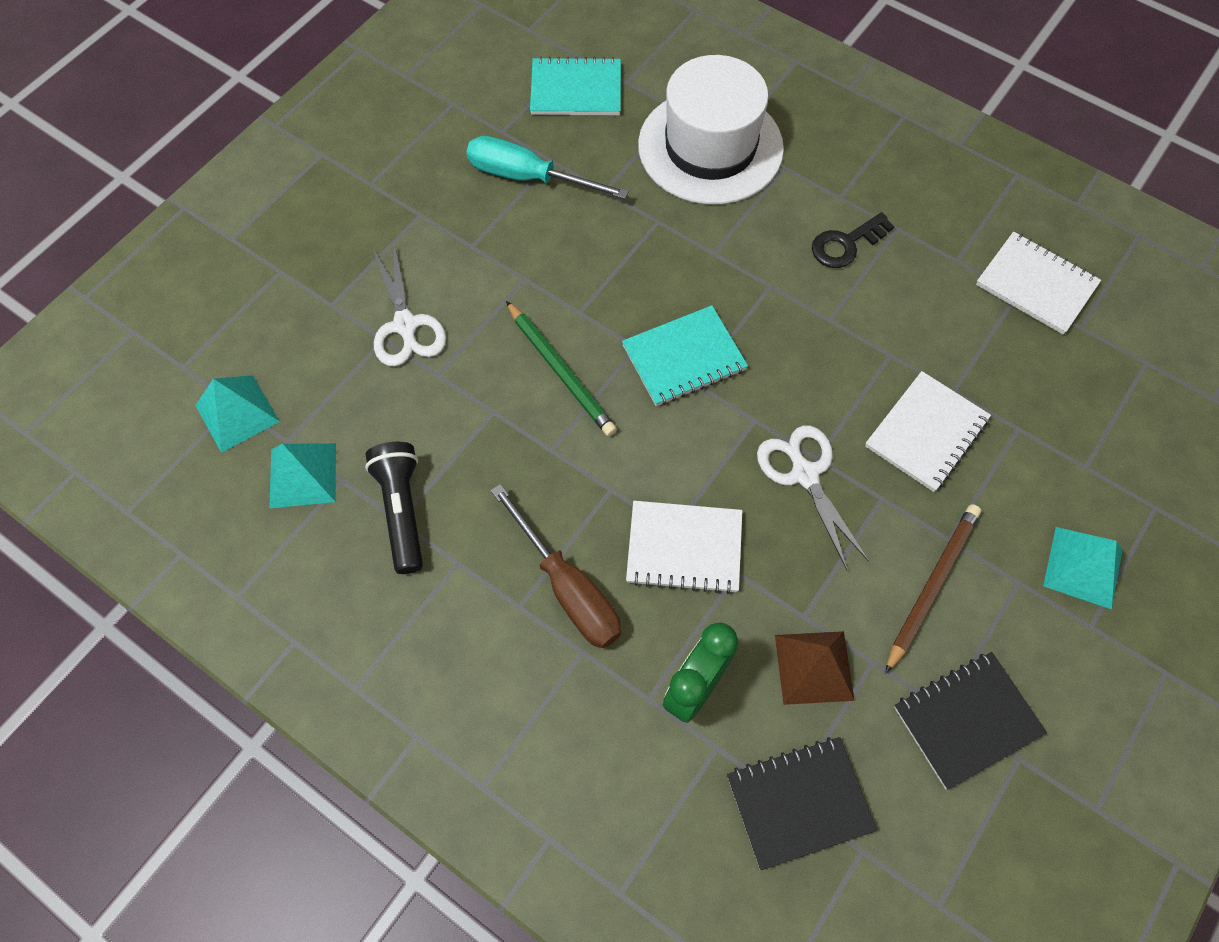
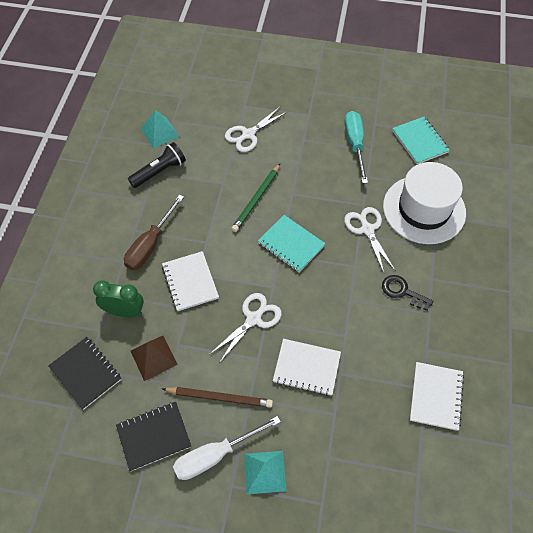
camera: 65 degrees right, 5 degrees down
turquoise pyramid [195,375,280,453] -> none
black notebook [894,652,1047,790] -> black notebook turned 60 degrees counterclockwise [116,402,191,471]
none -> white screwdriver [173,416,281,480]
none -> white scissors [344,207,395,273]

